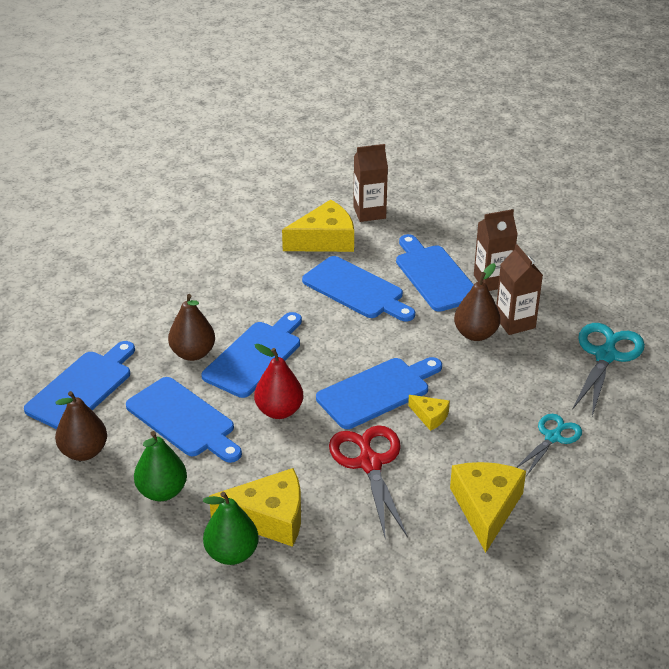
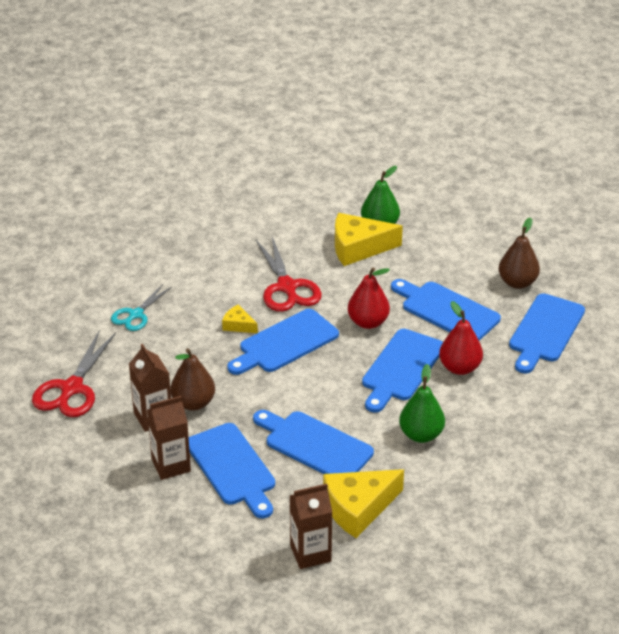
camera: 175 degrees right, 0 degrees up
green pear [134,431,187,501] -> green pear moved to [399,364,445,443]
brown pear [168,294,215,361] -> red pear [439,301,483,375]
yellow cheese [450,462,526,553] -> none
turquoise scissors [572,323,645,416] -> red scissors [32,330,116,417]

